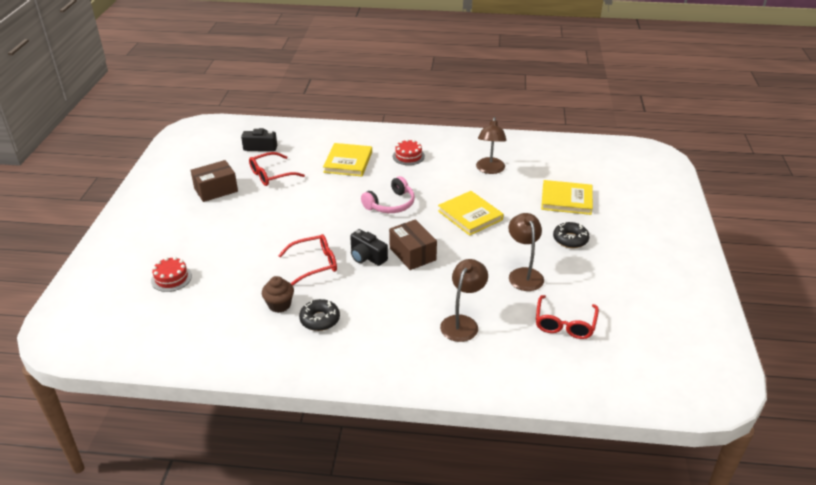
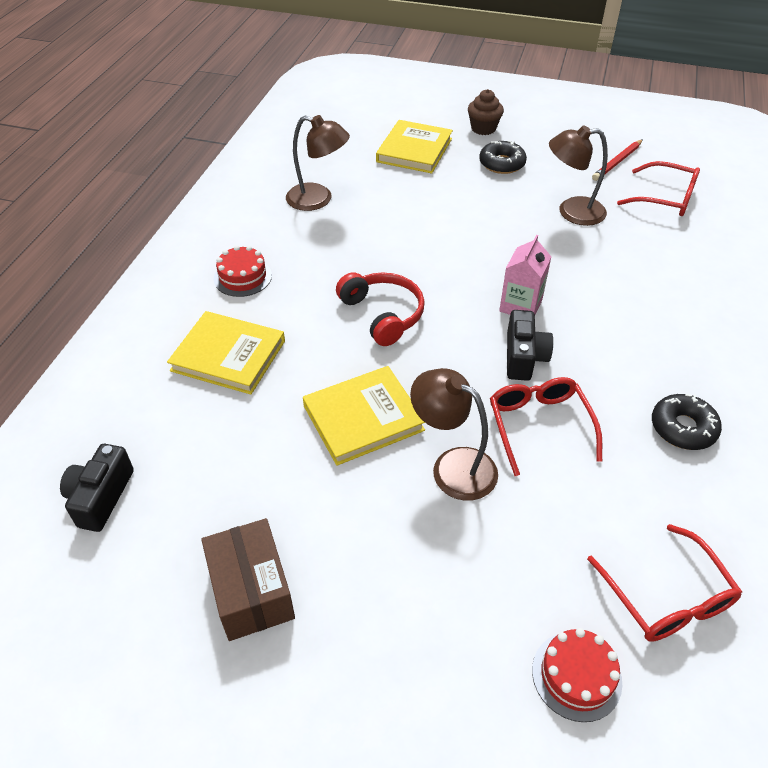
camera: 80 degrees left, 10 degrees up
red glasses [249,152,305,186] -> red glasses moved to [587,524,742,642]
brown cupcake [262,276,294,313] -> brown cupcake moved to [468,89,504,135]
black camera [350,229,388,266] -> black camera turned 45 degrees counterclockwise [507,310,553,381]
pink headphones [361,176,415,213] -> red headphones [336,272,425,346]
brown box [389,219,437,270] -> pink carton [499,235,551,315]
yellow book [438,191,504,236] -> yellow book moved to [303,366,425,466]
brown lamp [440,259,488,342] -> brown lamp moved to [410,368,498,501]
none -> red pencil [592,139,643,181]

